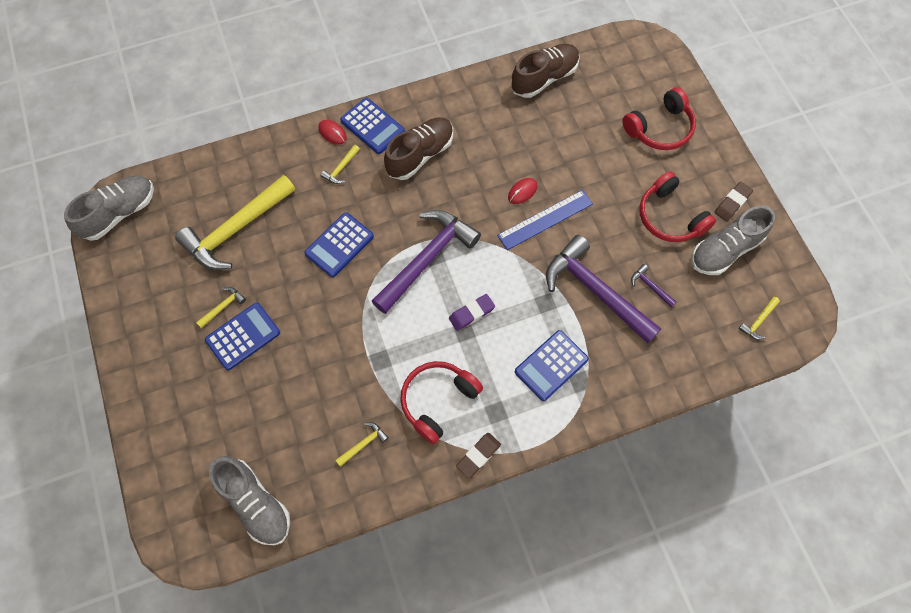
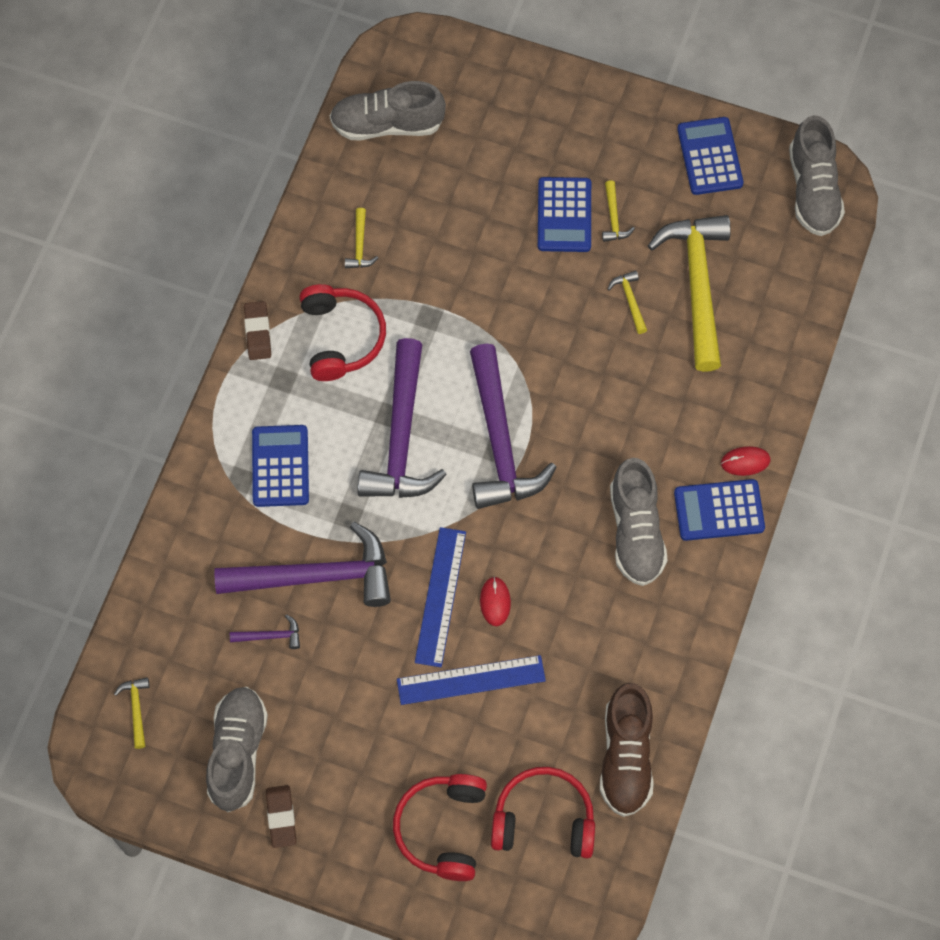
camera: 130 degrees right, 0 degrees up
blue calculator [304,212,374,277] -> blue calculator moved to [677,117,743,195]
yellow hammer [320,145,360,184] -> yellow hammer moved to [608,270,647,334]
brown shoe [384,118,453,180] -> grey shoe [610,458,668,586]
purple eraser [449,294,495,331] -> purple hammer [358,338,447,498]
red headphones [639,171,716,242] -> red headphones moved to [491,767,595,858]
none -> blue ruler [397,655,546,705]

